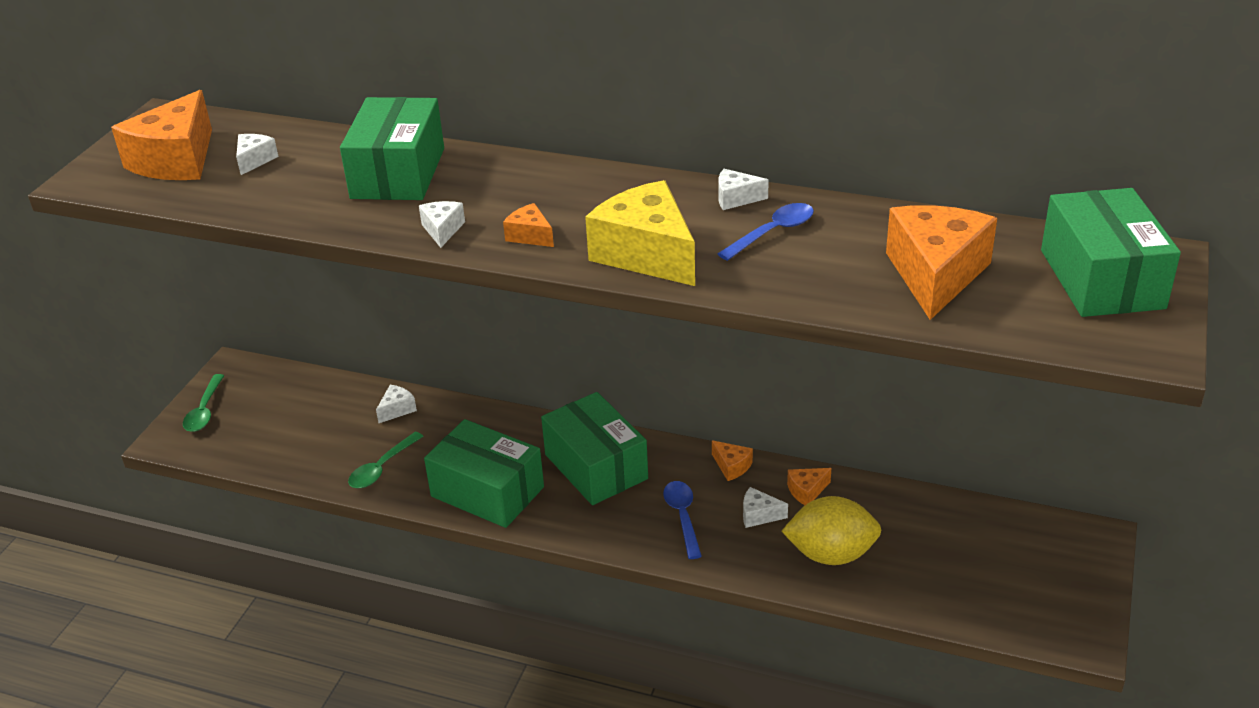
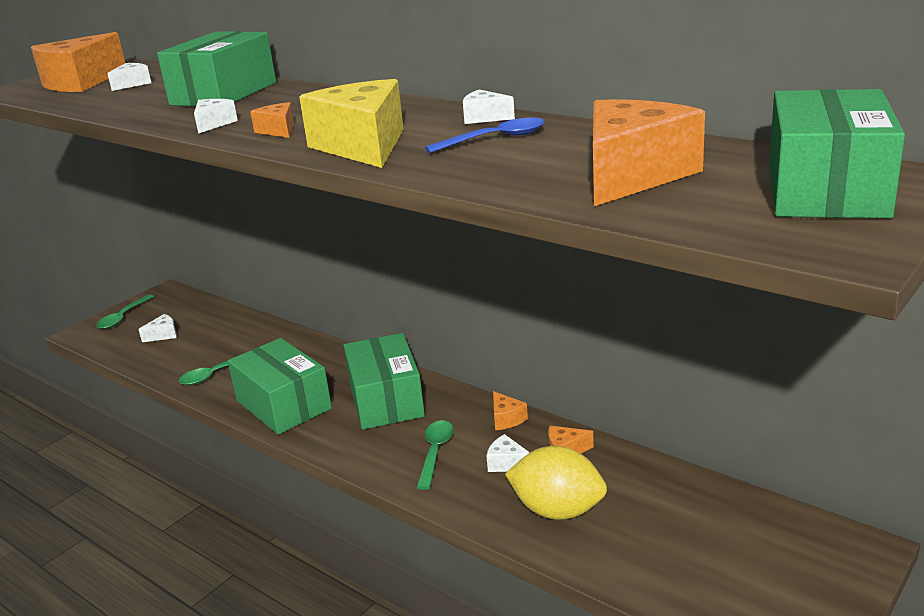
camera: 20 degrees right, 10 degrees down
white cheese [376,385,417,423] -> white cheese moved to [138,314,177,342]
blue spoon [663,481,702,559] -> green spoon [417,420,454,490]

